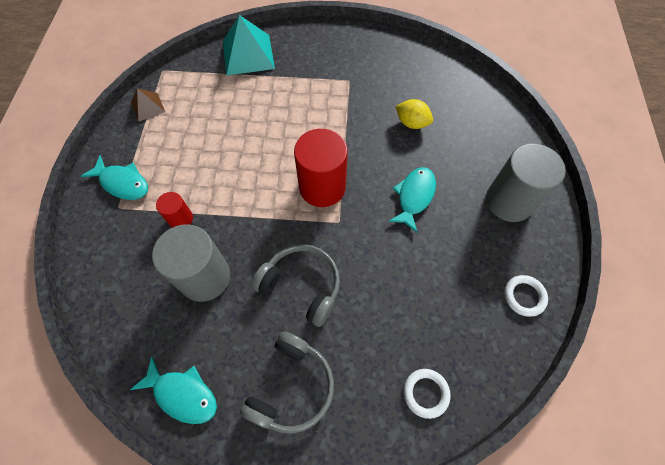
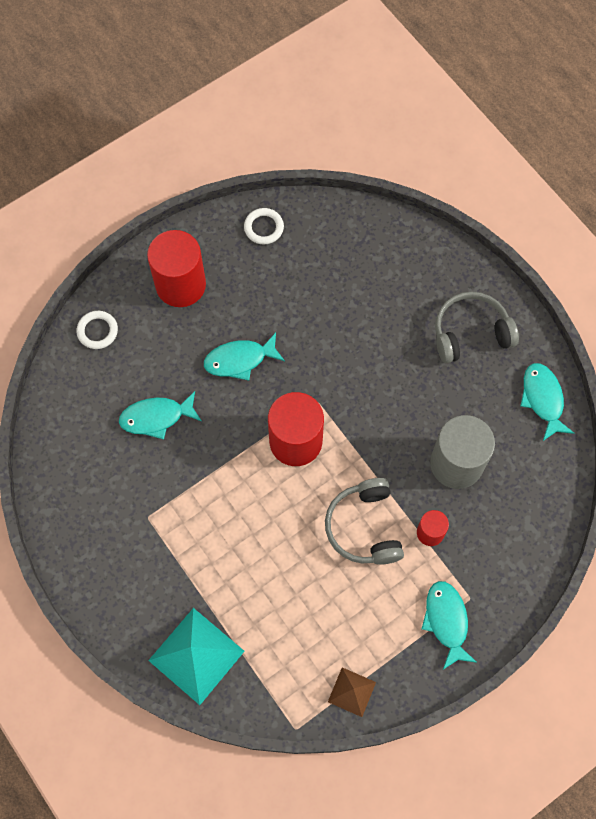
camera: 130 degrees left, 5 degrees up
grey headphones [251,244,340,327] -> grey headphones moved to [325,478,404,565]
yellow lemon [395,99,433,129] -> turquoise fish [119,391,201,440]
white ring [404,369,451,419] -> white ring moved to [76,311,118,349]
grey cylinder [486,143,566,222] -> red cylinder [147,230,206,307]

